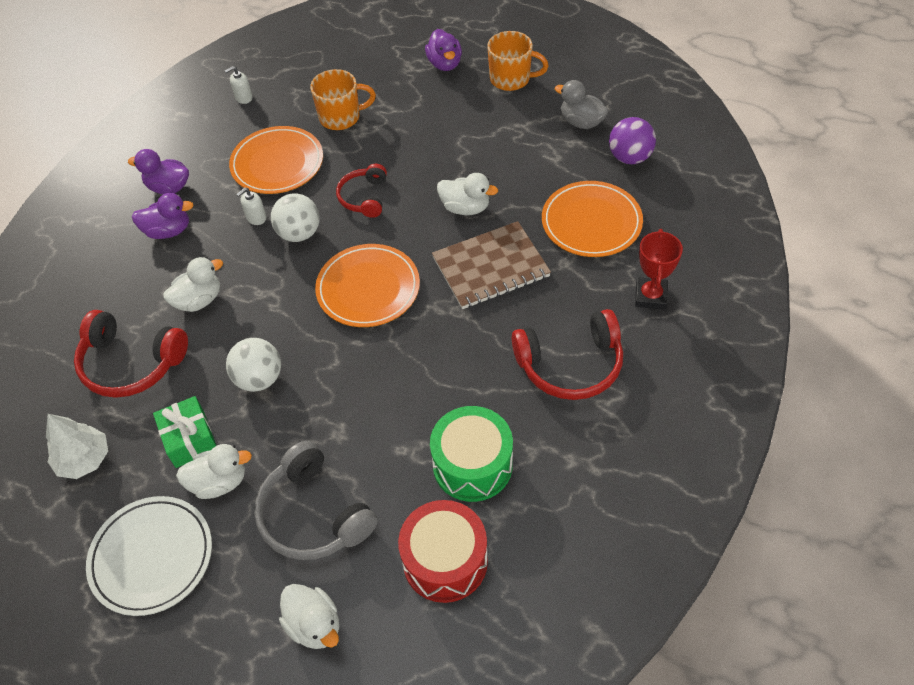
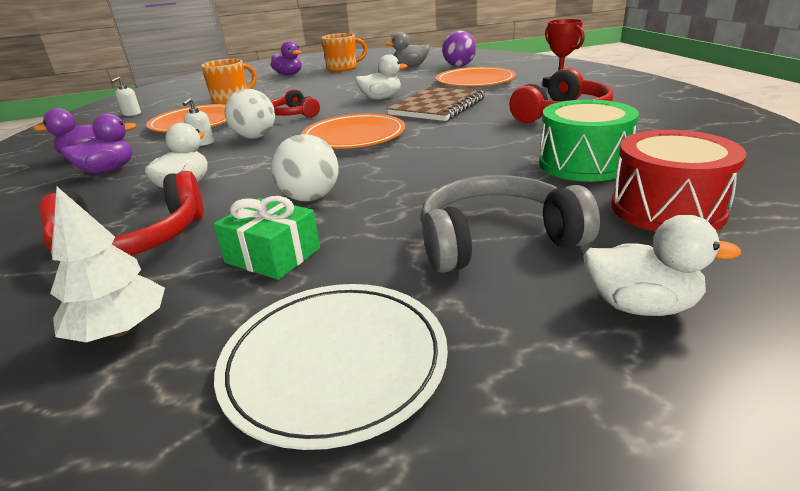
camera: 35 degrees left, 25 degrees down
white duck [176,444,252,499] -> none
grey headphones [254,440,378,560] -> grey headphones turned 150 degrees clockwise [420,175,600,273]

